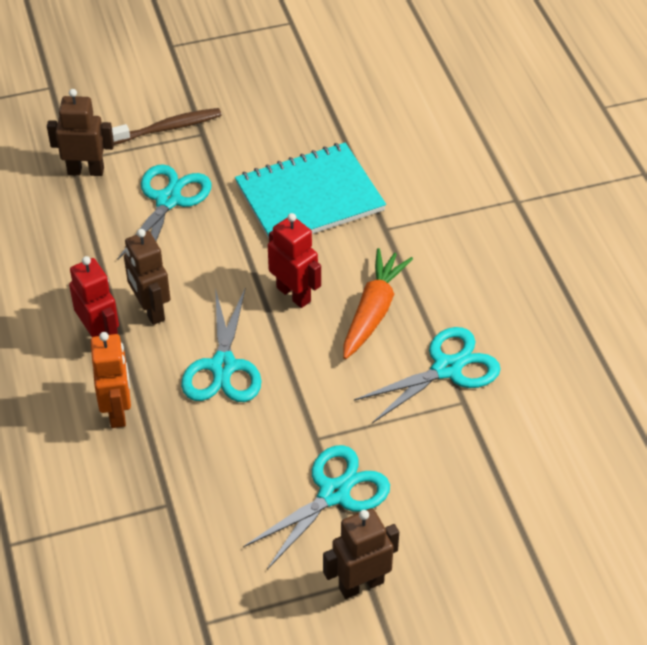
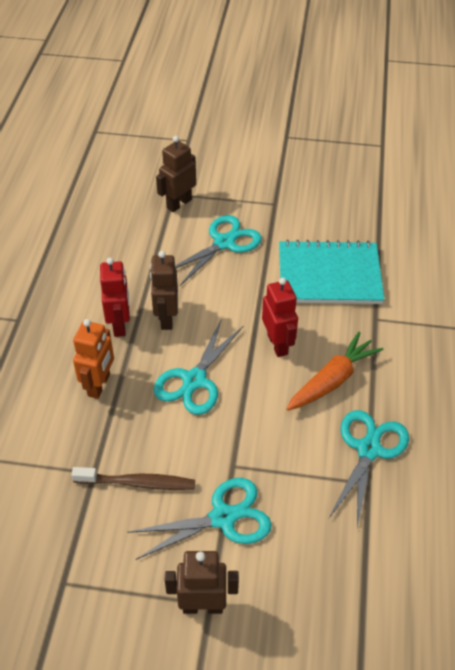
camera: 25 degrees right, 0 degrees up
brown robot [47,89,114,176] -> brown robot turned 75 degrees counterclockwise [156,136,196,212]
brown toothbrush [112,108,221,145] -> brown toothbrush moved to [71,467,195,490]
turquoise scissors [354,327,501,423] -> turquoise scissors turned 60 degrees counterclockwise [329,410,409,527]

